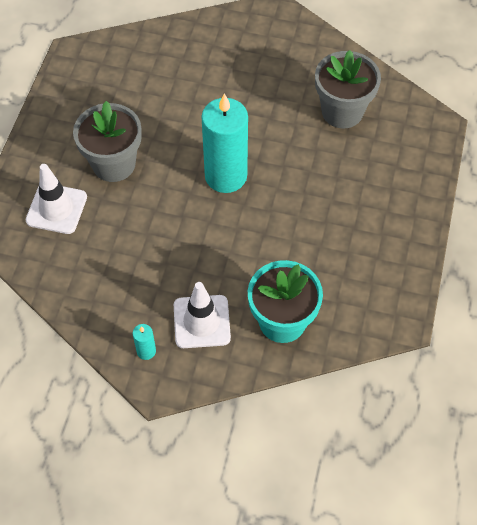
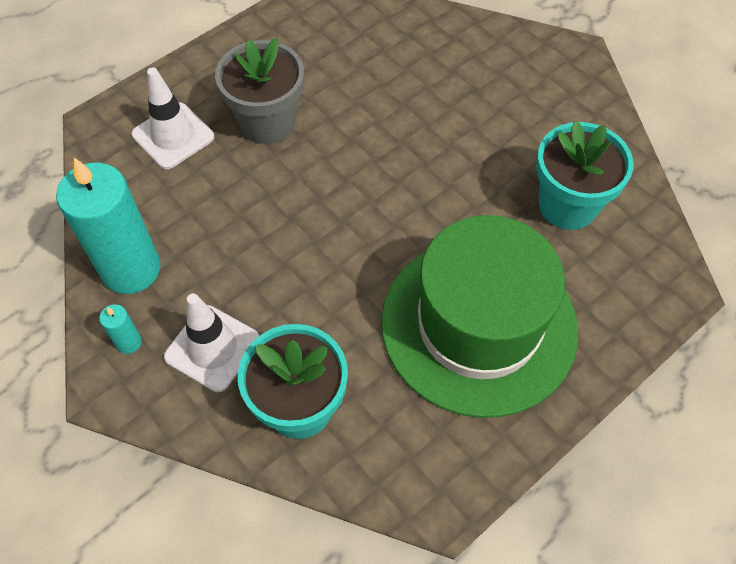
camera: 35 degrees right, 0 degrees up
turquoise candle [201,93,248,193] -> turquoise candle moved to [56,158,161,294]
grey flower pot [315,50,381,128] -> turquoise flower pot [536,121,633,230]
none -> green hat [381,215,578,418]

